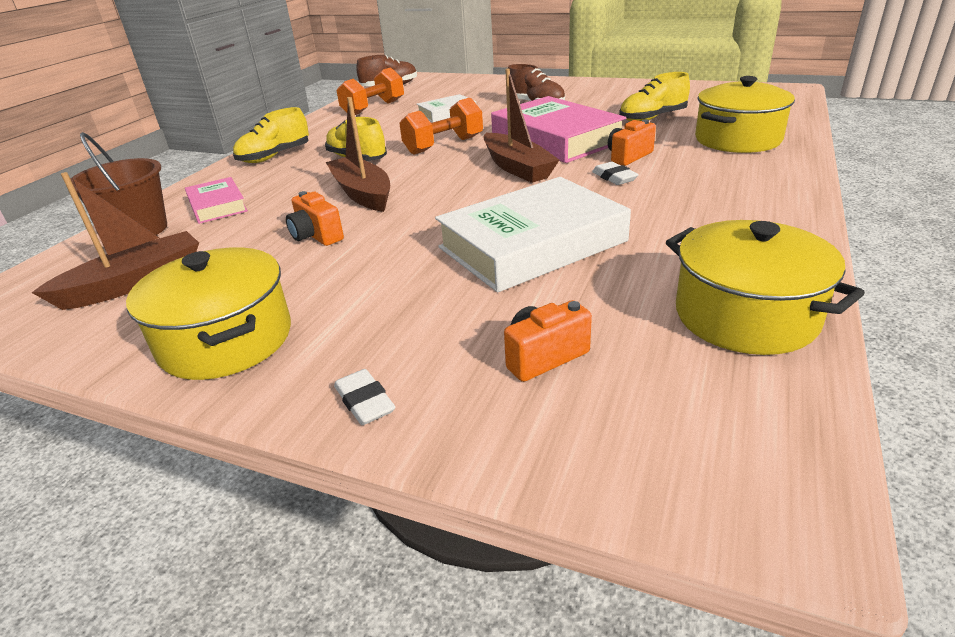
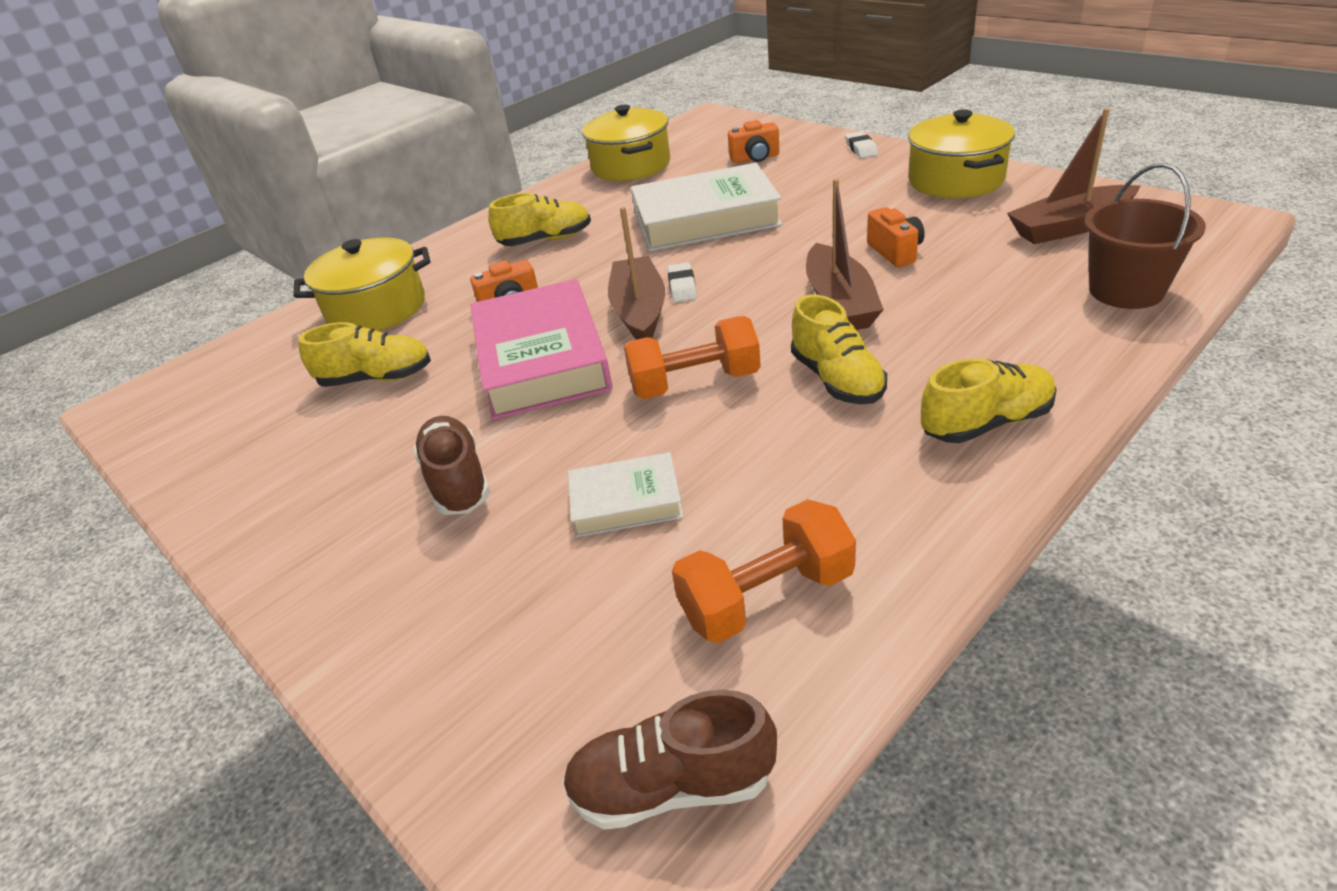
camera: 155 degrees left, 5 degrees up
pink book [185,177,248,224] -> none
white eraser [592,162,639,185] -> white eraser moved to [667,262,697,303]
none -> yellow shoe [488,193,591,246]

